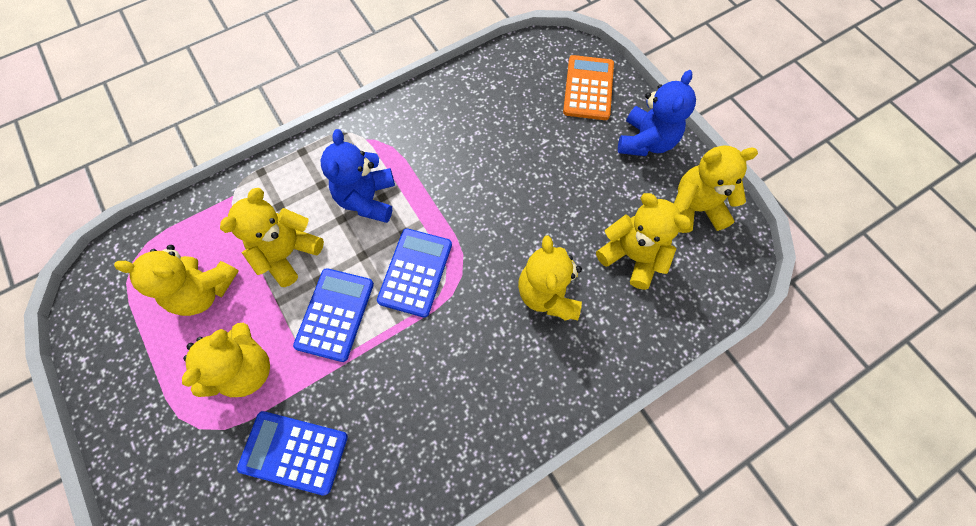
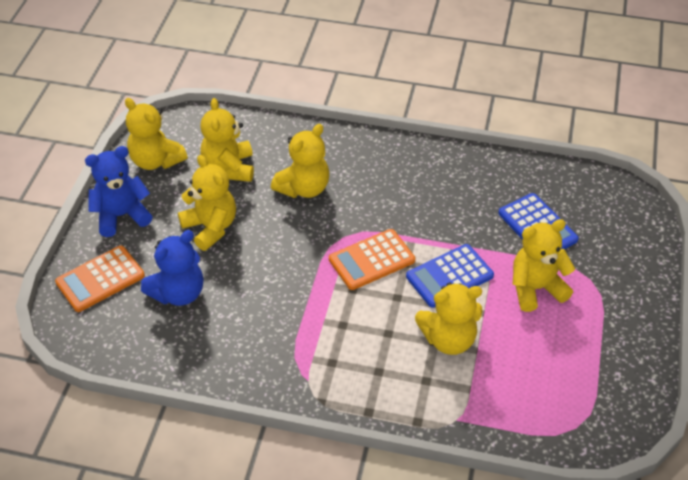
camera: 135 degrees left, 20 degrees down
yellow teddy bear [114,245,239,316] -> yellow teddy bear moved to [178,155,236,251]
blue teddy bear [321,129,395,223] -> blue teddy bear moved to [141,230,203,306]
blue calculator [377,228,452,318] -> orange calculator [329,229,415,290]

